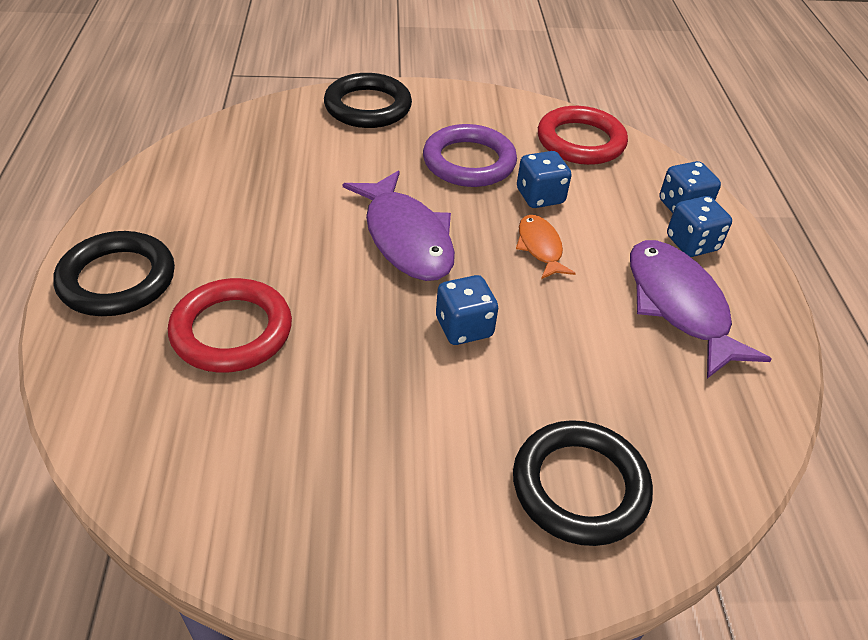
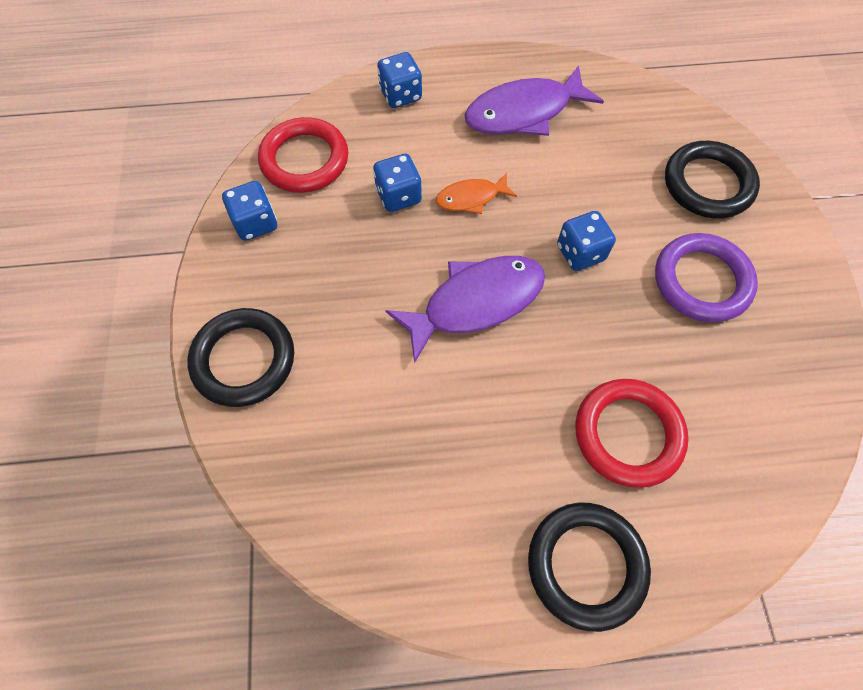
camera: 90 degrees left, 20 degrees up
purple ring [423,124,517,187] -> purple ring moved to [655,233,758,322]
blue dice [667,196,732,257] -> blue dice moved to [222,181,277,241]

